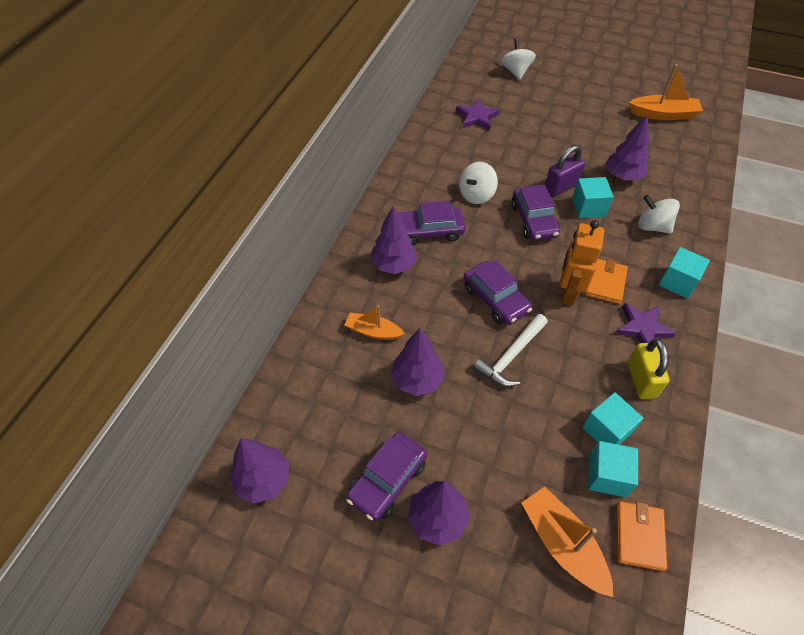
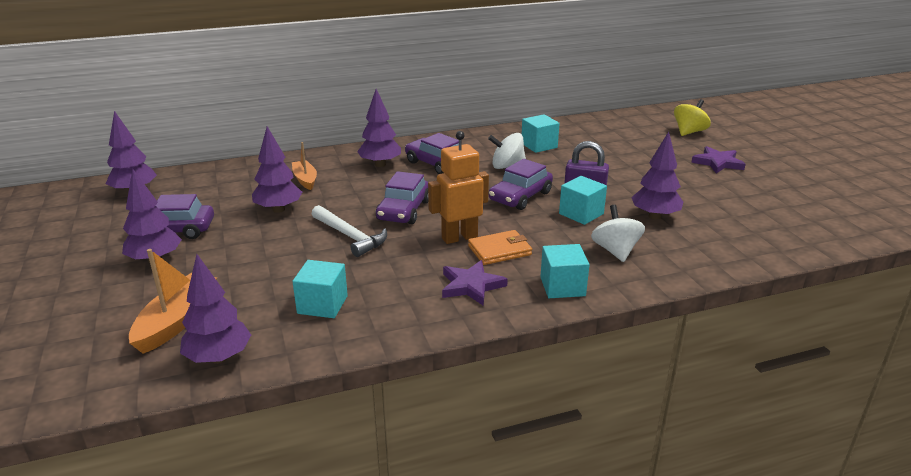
camera: 50 degrees right, 25 degrees down
purple star [456,99,500,130] -> purple star moved to [691,146,746,174]
white hammer [473,314,548,387] -> white hammer turned 135 degrees counterclockwise [312,205,387,257]
white spinning top [501,39,536,80] -> yellow spinning top [674,99,711,136]
turquoise cube [588,441,638,497] -> turquoise cube moved to [522,114,560,153]
orange wallet [617,501,667,571] -> purple tree [180,254,251,364]
yellow padlock [628,338,669,399] -> none
orange boat [629,64,703,120] -> none

